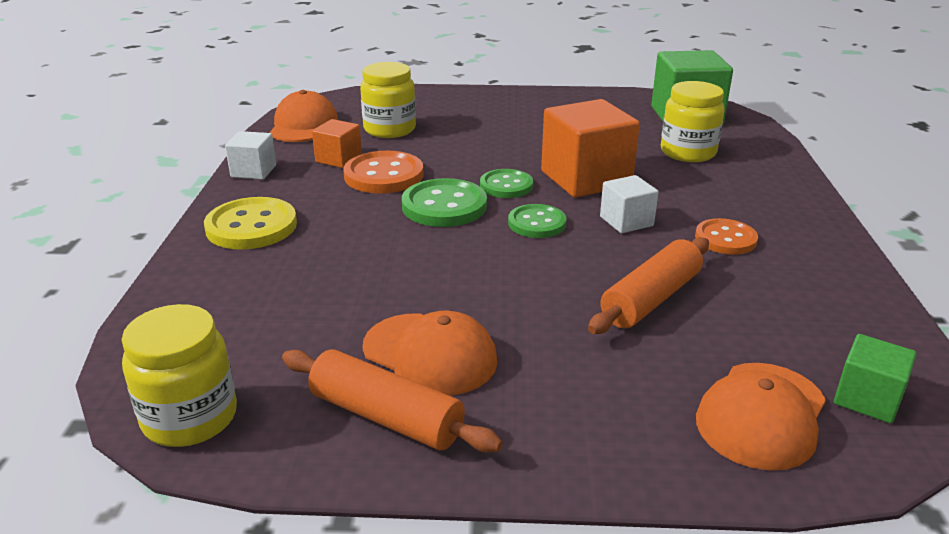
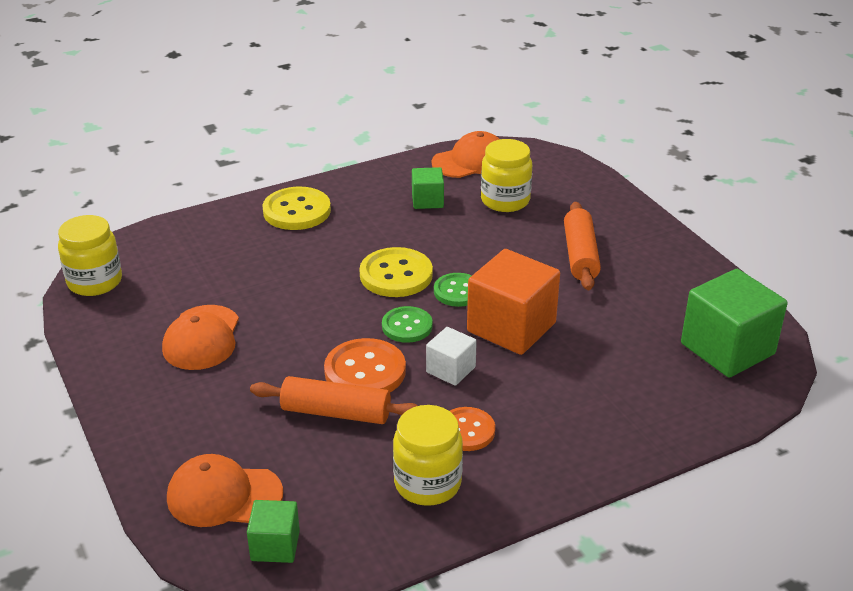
camera: 60 degrees right, 5 degrees up
white cube [225,131,276,180] -> none
orange rolling pin [282,349,503,453] -> orange rolling pin moved to [564,202,601,290]
orange cube [312,119,362,168] -> green cube [412,167,444,209]
orange button [343,151,424,194] -> orange button moved to [324,338,406,392]
green button [402,178,487,227] -> yellow button [360,247,433,297]
yellow jar [661,81,725,162] -> yellow jar moved to [393,405,463,506]

